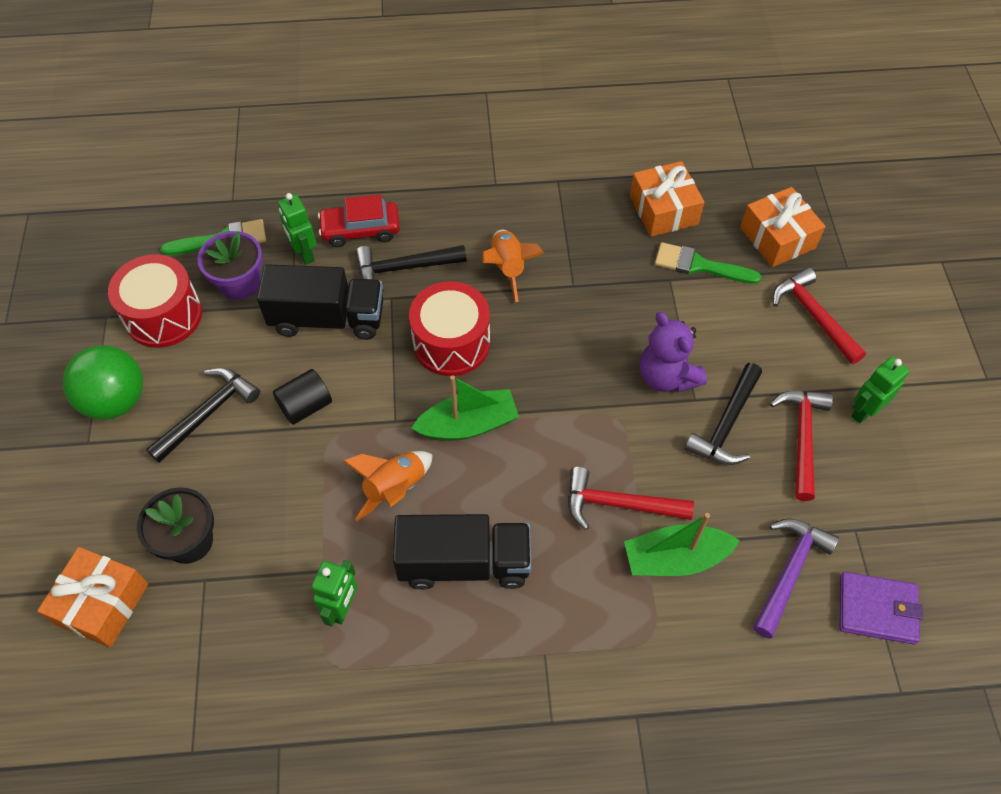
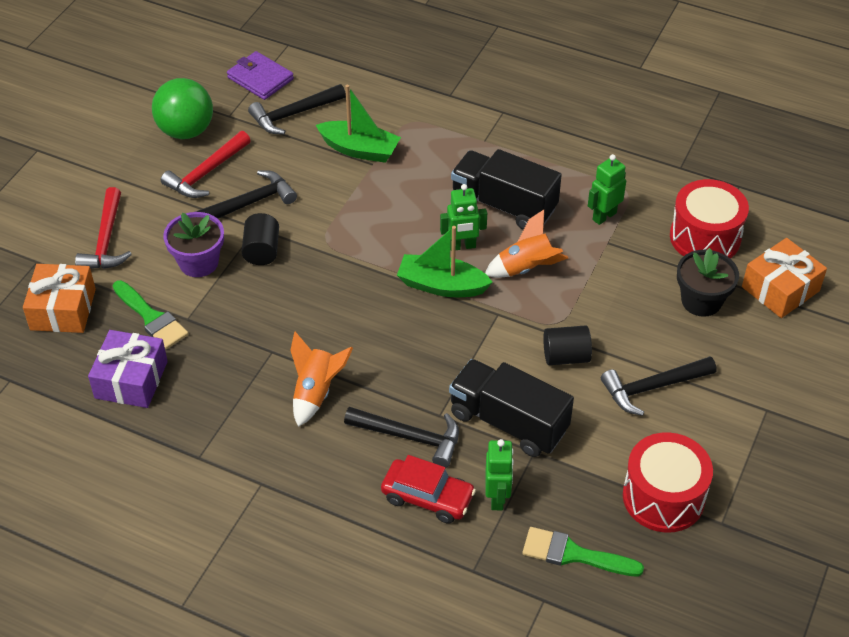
camera: 150 degrees left, 10 degrees down
green ball [63,345,143,420] -> green ball moved to [152,78,213,139]
purple flower pot [197,231,263,300] -> purple flower pot moved to [163,212,224,277]
red drum [409,281,490,376] -> red drum moved to [670,179,749,258]
red hammer [568,467,694,530] -> none
orange gift [630,161,704,237] -> purple gift [88,330,168,408]
purple teddy bear [640,312,707,392] -> black cylinder [242,213,279,265]
purple hammer [753,518,839,638] -> black hammer [248,84,346,134]
green robot [851,357,909,424] -> green robot moved to [440,184,487,250]

